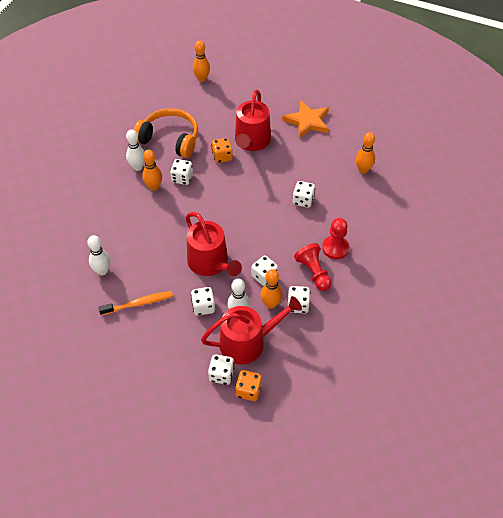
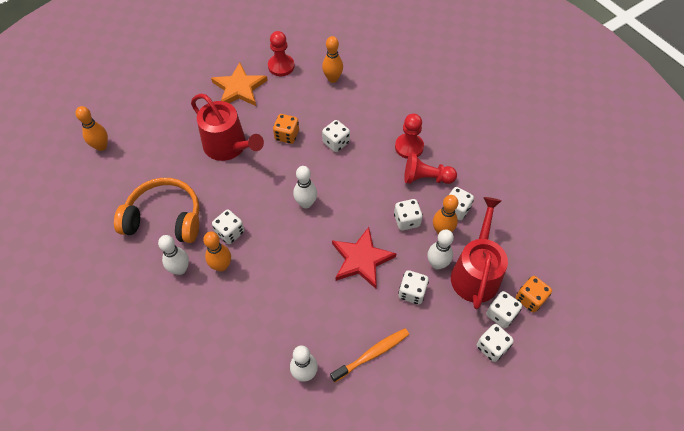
camera: 60 degrees left, 5 degrees up
orange toothbrush [99,291,173,316] -> orange toothbrush turned 45 degrees clockwise [330,328,409,382]
orange headphones [133,108,198,158] -> orange headphones turned 45 degrees clockwise [114,178,200,243]
red watering can [186,212,242,276] -> red star [332,227,397,289]
orange dice [211,138,233,163] -> orange dice moved to [273,114,299,144]
none -> red pawn [268,31,294,76]
none -> white bowling pin [293,166,317,208]
none -> white dice [477,324,514,362]

